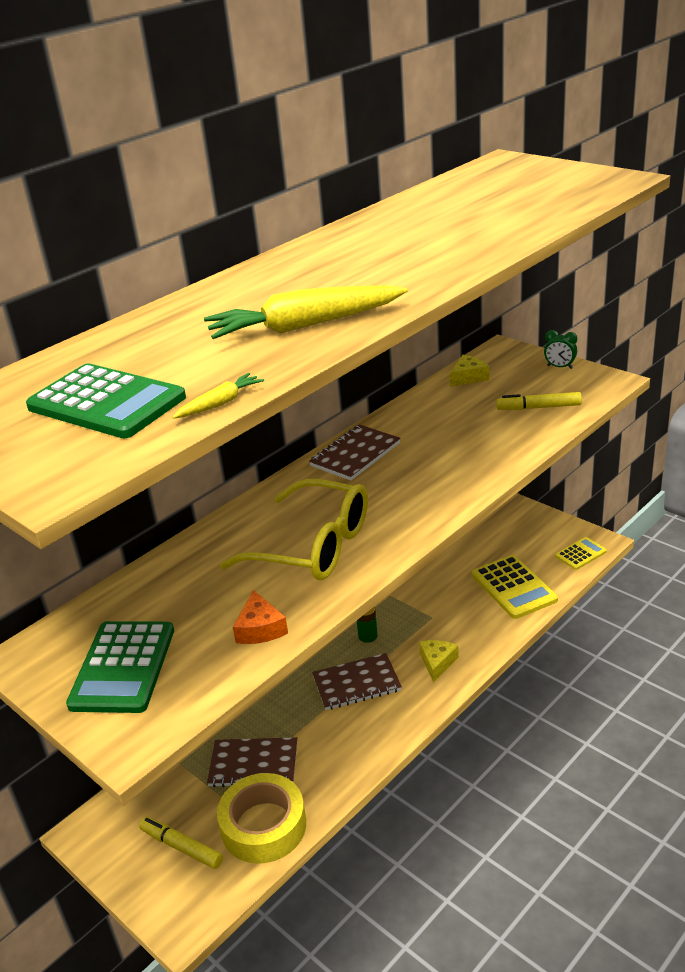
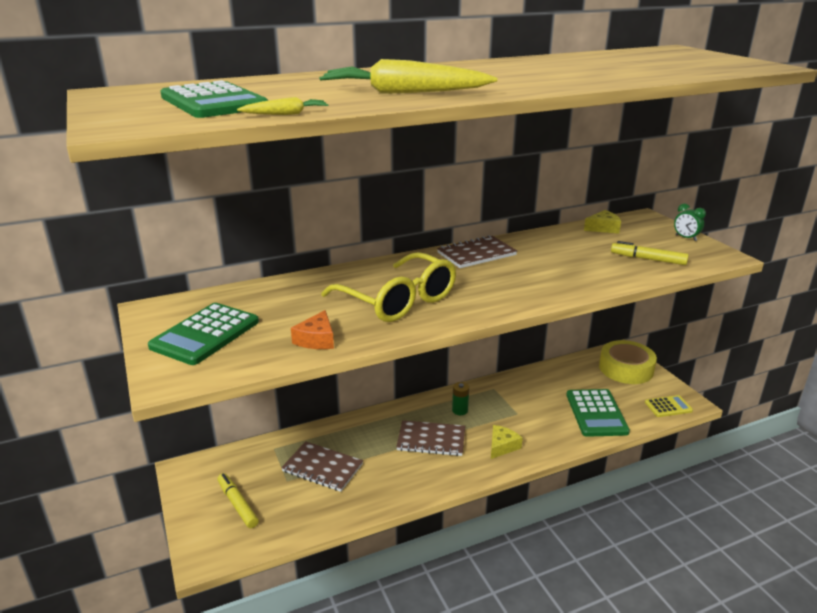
camera: 20 degrees right, 5 degrees down
yellow tape [217,773,306,864] -> yellow tape moved to [599,340,657,384]
yellow calculator [472,555,558,619] -> green calculator [566,389,630,437]

